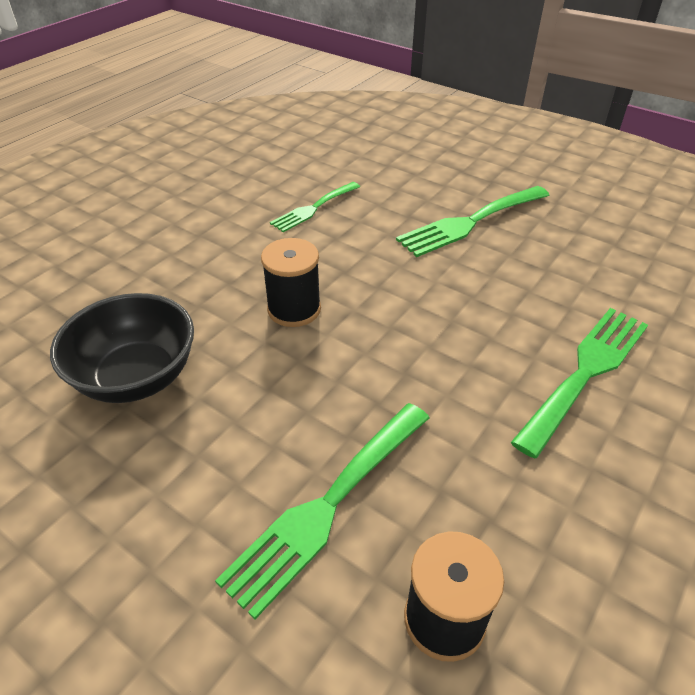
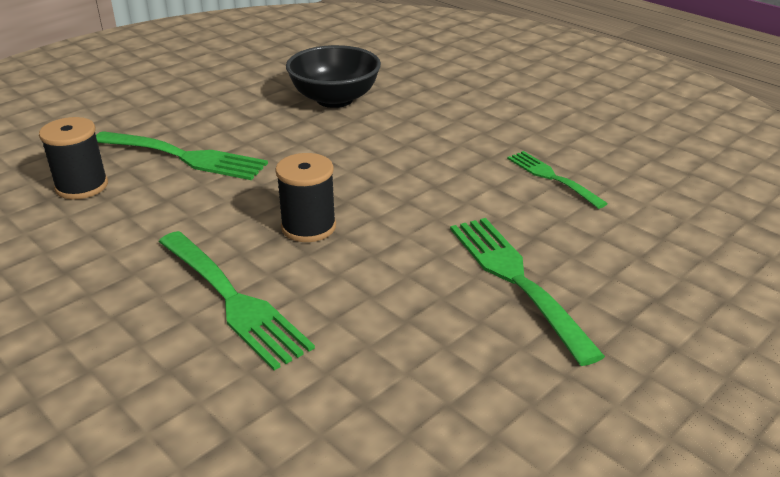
camera: 100 degrees right, 10 degrees down
green fork [215,403,430,619] -> green fork turned 150 degrees clockwise [96,131,268,180]
black spool [261,238,321,327] -> black spool moved to [275,153,336,242]

